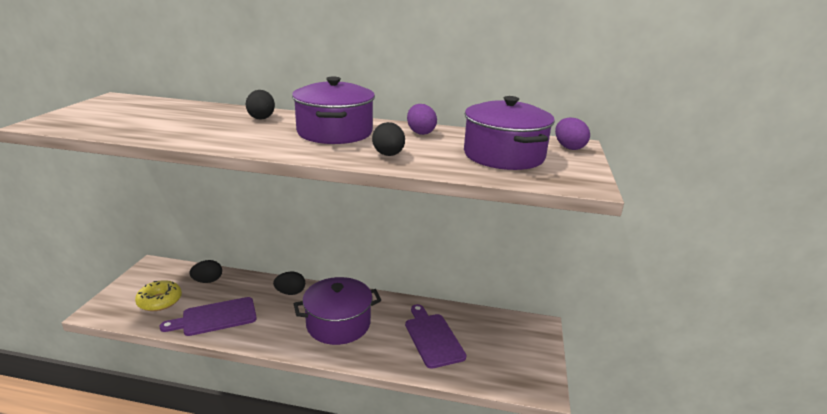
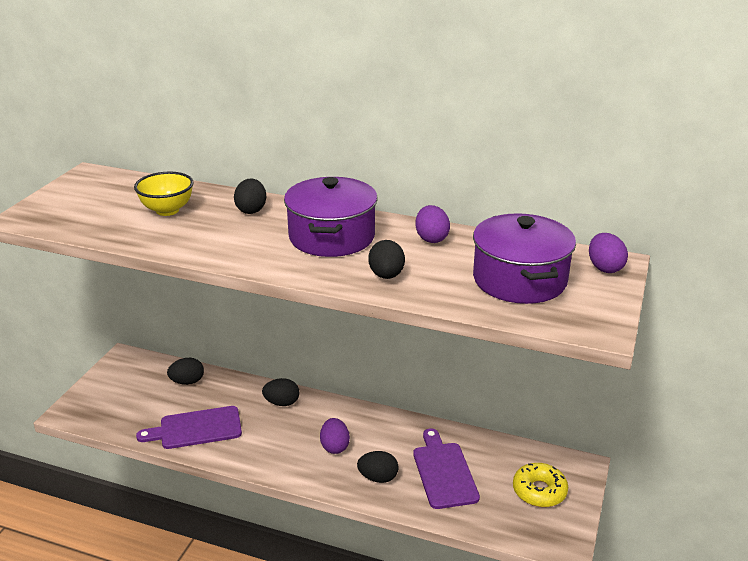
camera: 10 degrees right, 5 degrees up
yellow donut [135,280,182,311] -> yellow donut moved to [513,463,568,507]
purple pot [294,277,381,345] -> purple egg [320,418,350,454]
none -> yellow bowl [134,172,194,216]
none -> black egg [357,451,398,483]

